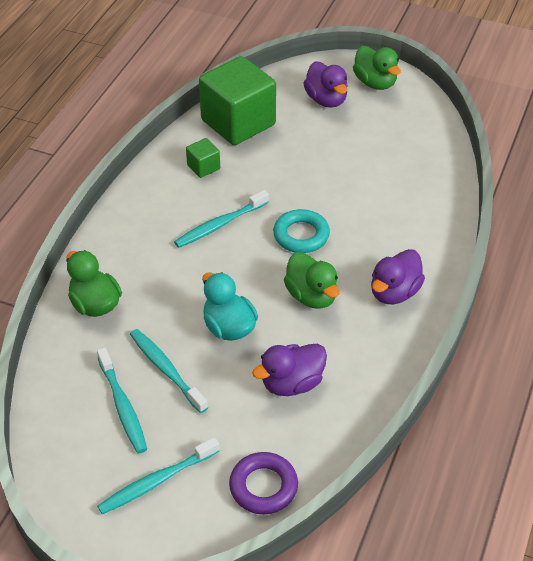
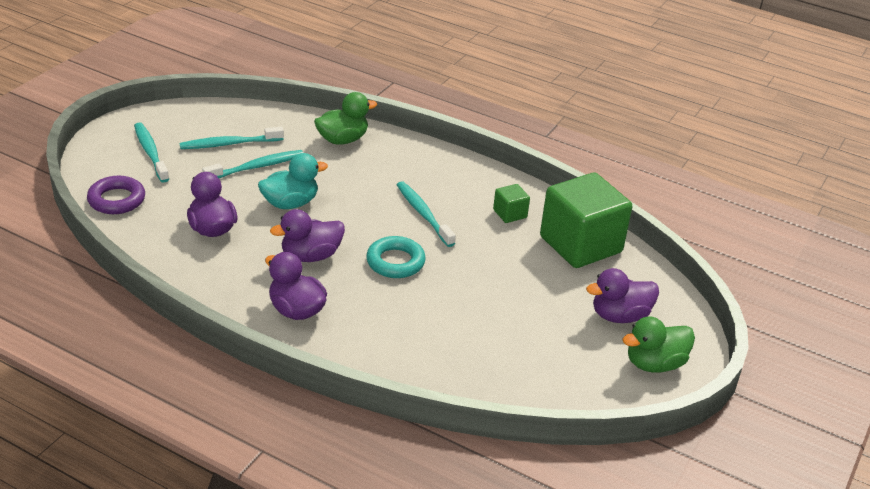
camera: 95 degrees right, 10 degrees down
green duck [284,252,339,309] -> purple duck [270,209,345,262]

